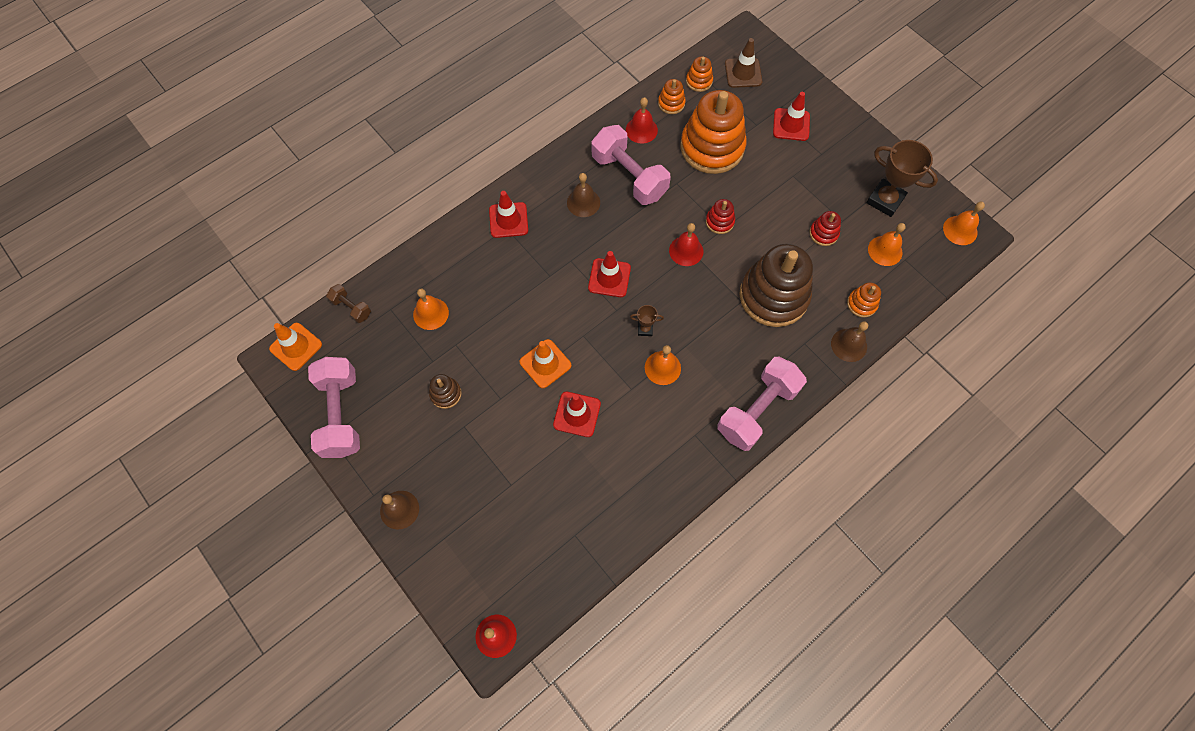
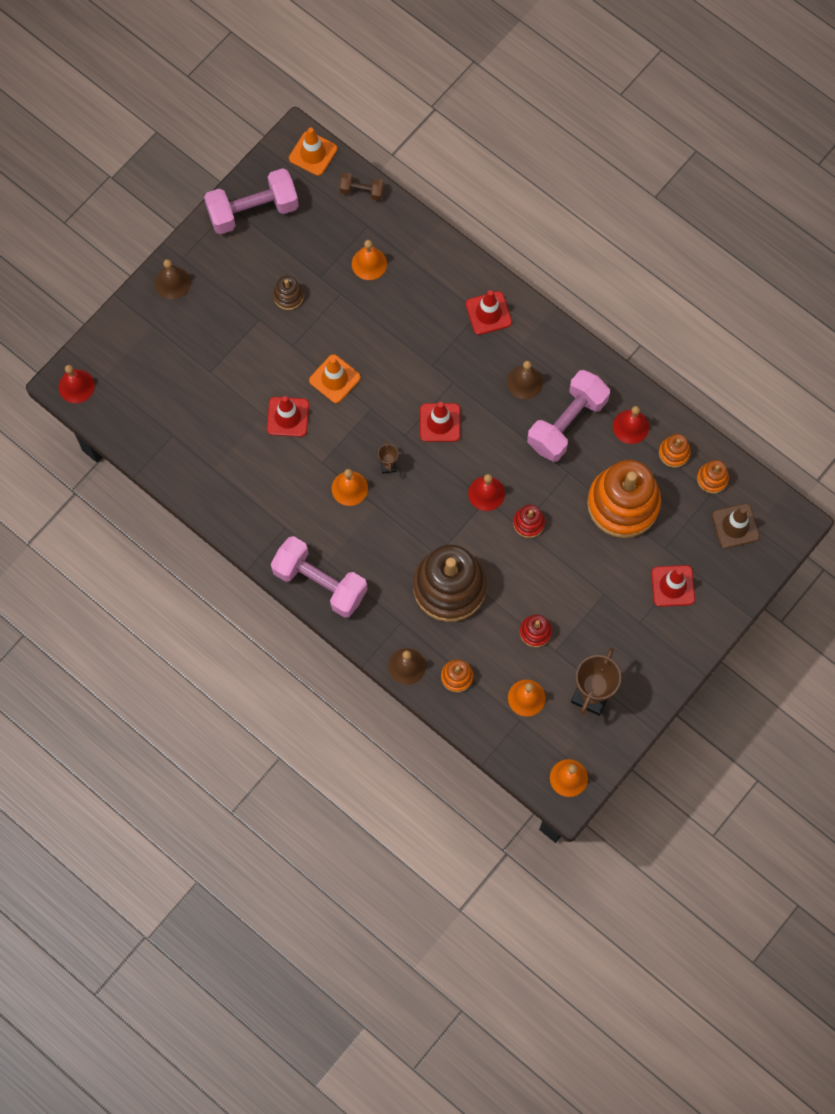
camera: 80 degrees right, 5 degrees up
brown dumbbell [326,284,371,323] -> brown dumbbell turned 75 degrees clockwise [339,173,384,201]

